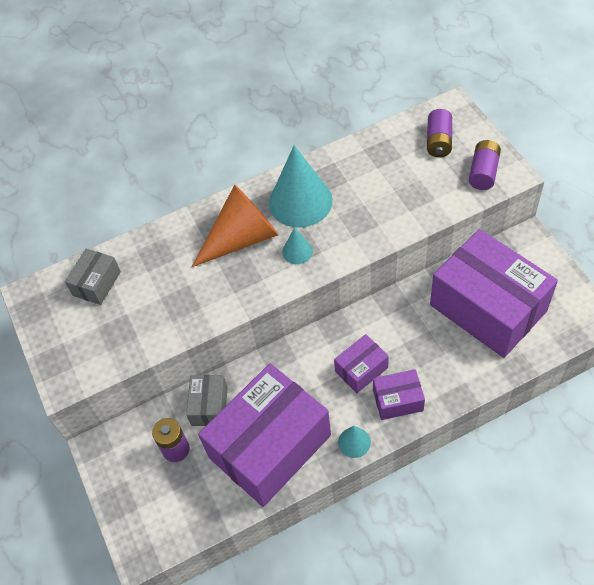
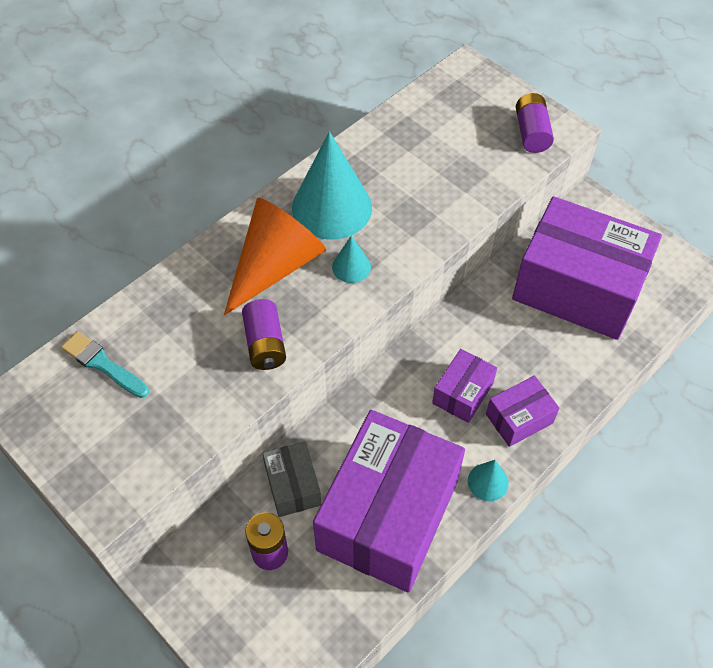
camera: 25 degrees left, 0 degrees up
grey box [65,249,121,305] -> turquoise brush [61,331,149,398]
purple battery [427,109,452,157] -> purple battery moved to [242,299,286,370]

